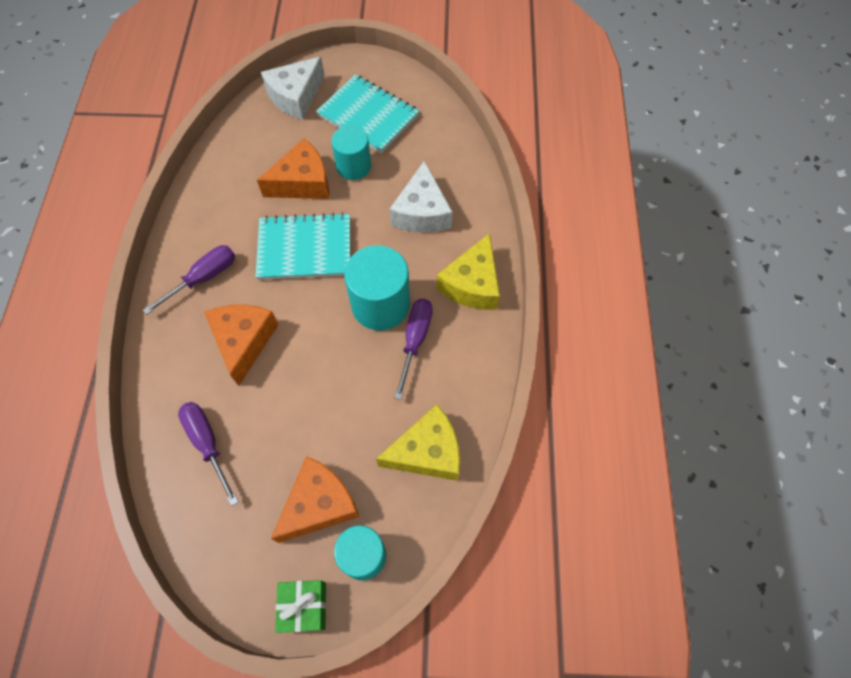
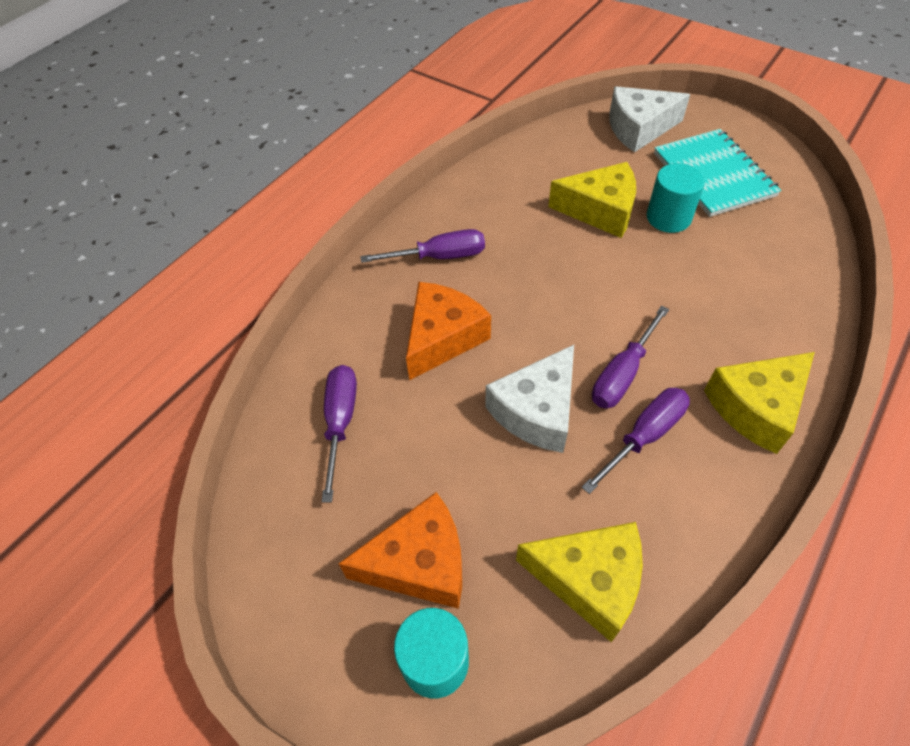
camera: 35 degrees right, 10 degrees down
turquoise notebook [255,213,350,280] -> none
orange cheese [257,139,329,199] -> yellow cheese [548,162,636,238]
green gift [275,580,326,633] -> none
turquoise cylinder [344,245,410,331] -> purple screwdriver [592,306,669,409]
white cheese [390,160,453,233] -> white cheese moved to [485,345,574,453]

